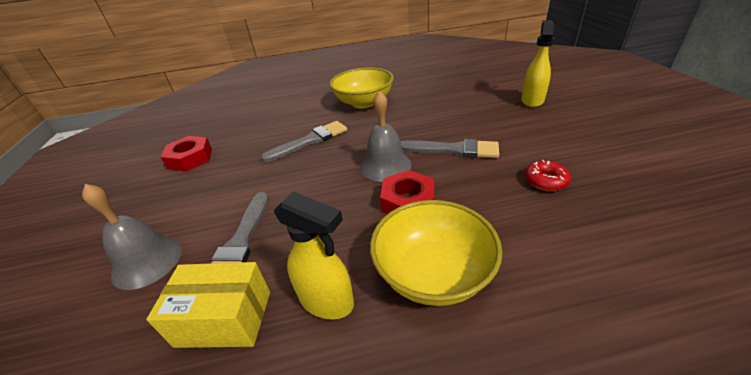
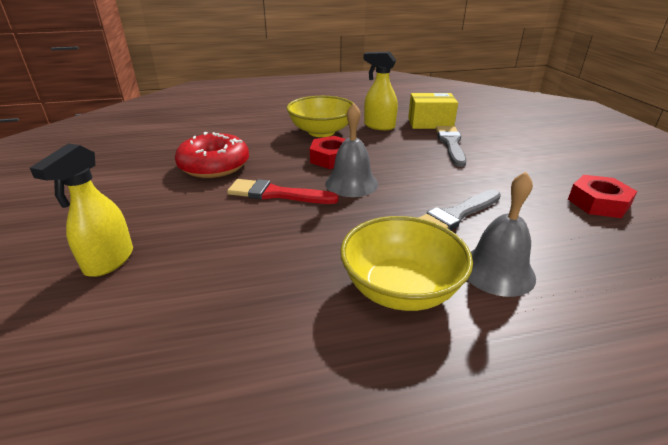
camera: 175 degrees right, 5 degrees down
grey bell [82,184,182,290] -> grey bell moved to [468,172,536,297]
grey brush [401,139,499,158] -> red brush [227,179,339,204]
red donut [525,160,571,191] -> red donut [175,132,249,178], size x2.02

